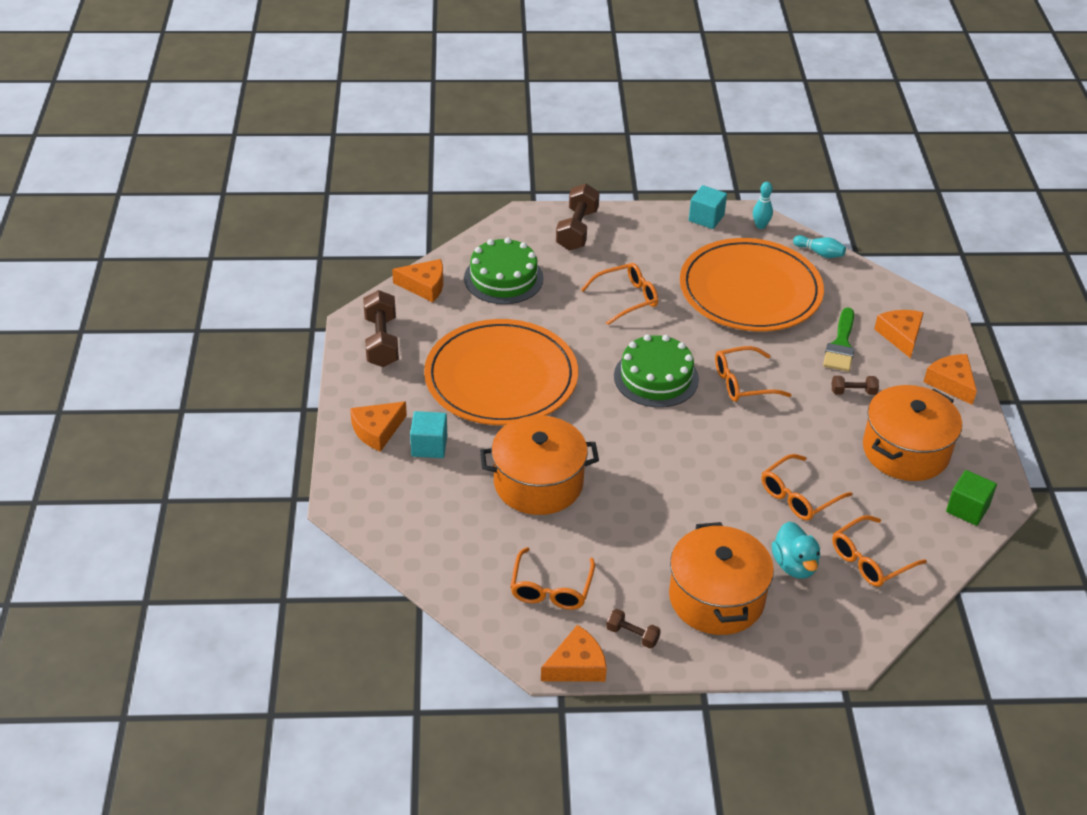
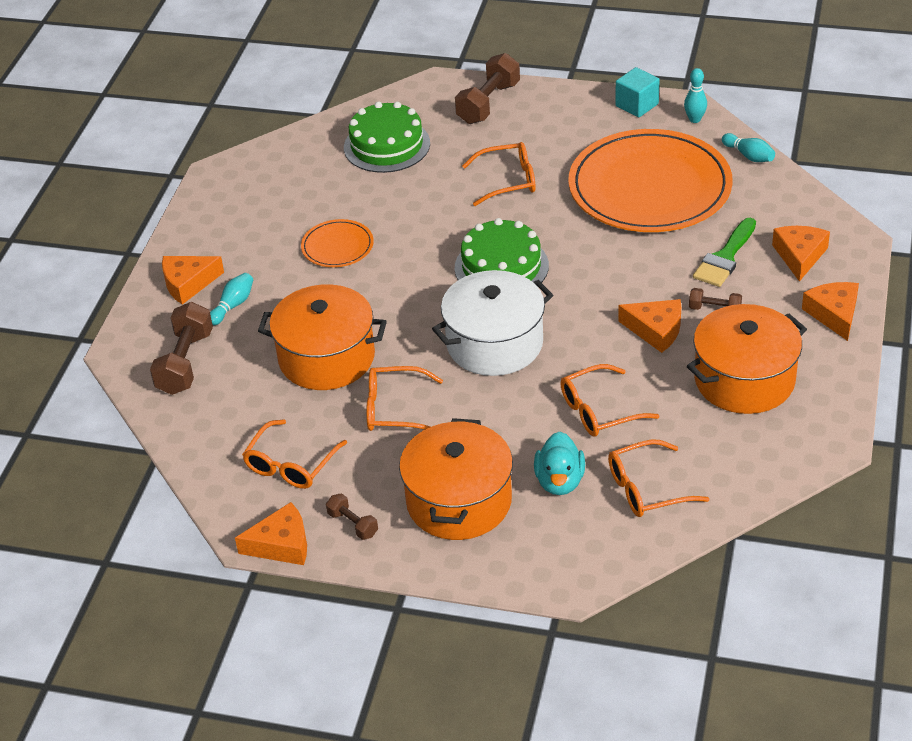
camera: 20 degrees right, 0 degrees up
brown dumbbell [363,290,399,367] -> brown dumbbell moved to [150,302,213,395]
orange cheese [392,259,443,303] -> orange cheese moved to [618,299,681,353]
turquoise cube [410,411,447,458] -> turquoise bowling pin [210,273,253,325]
orange plate [424,319,578,425] -> orange plate [301,219,374,267], size x0.44
orange glasses [715,346,791,402] -> orange glasses moved to [366,366,443,431]
green cube [946,470,997,526] -> none
none -> white pot [432,270,553,376]

